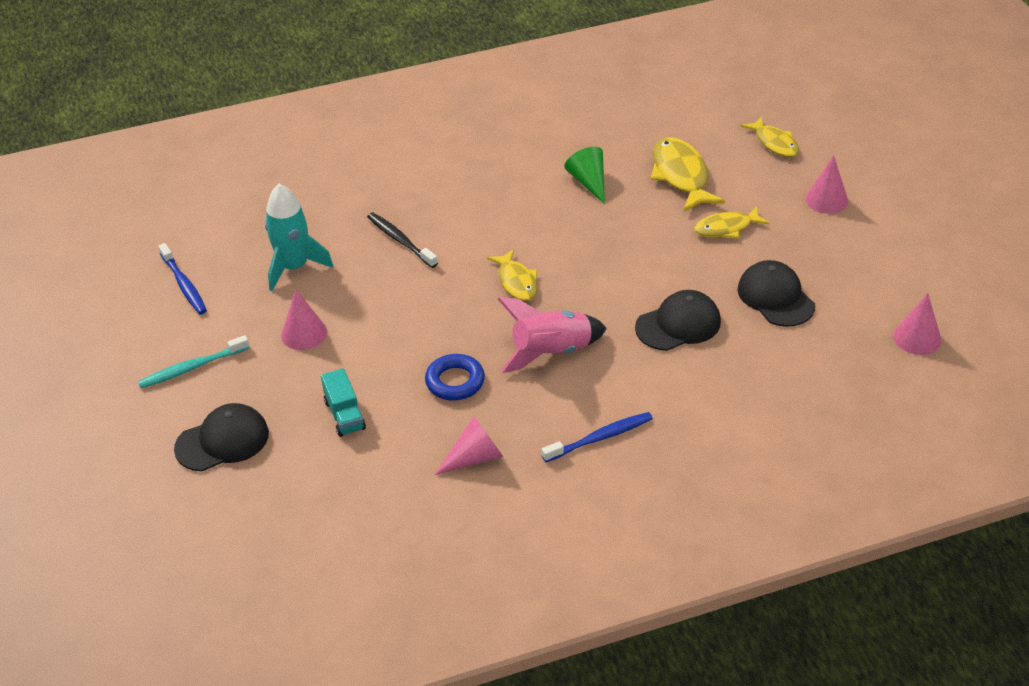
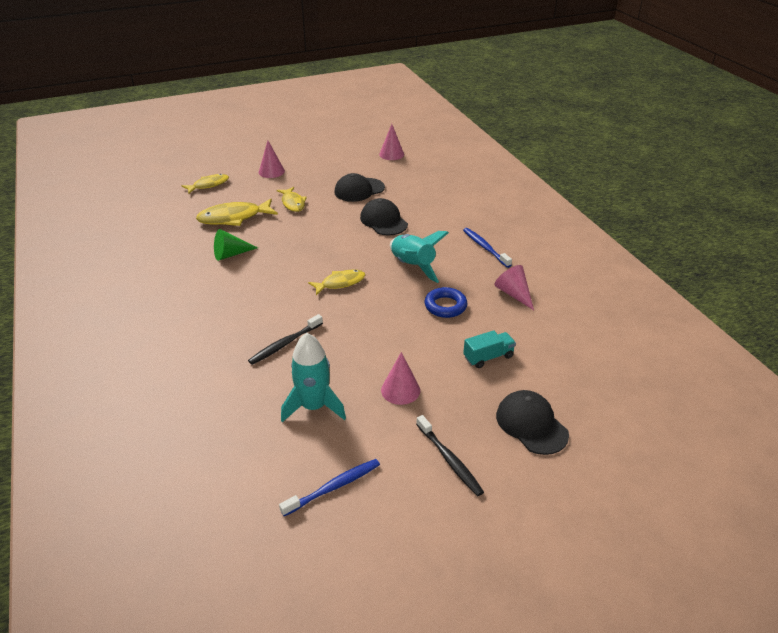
camera: 95 degrees left, 5 degrees down
turquoise toothbrush [138,335,249,388] -> black toothbrush [416,415,484,496]
pink rocket [498,297,607,373] -> turquoise rocket [390,231,449,283]

